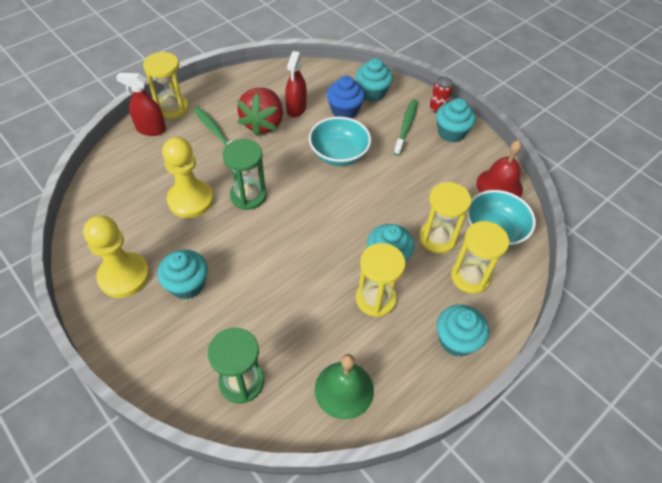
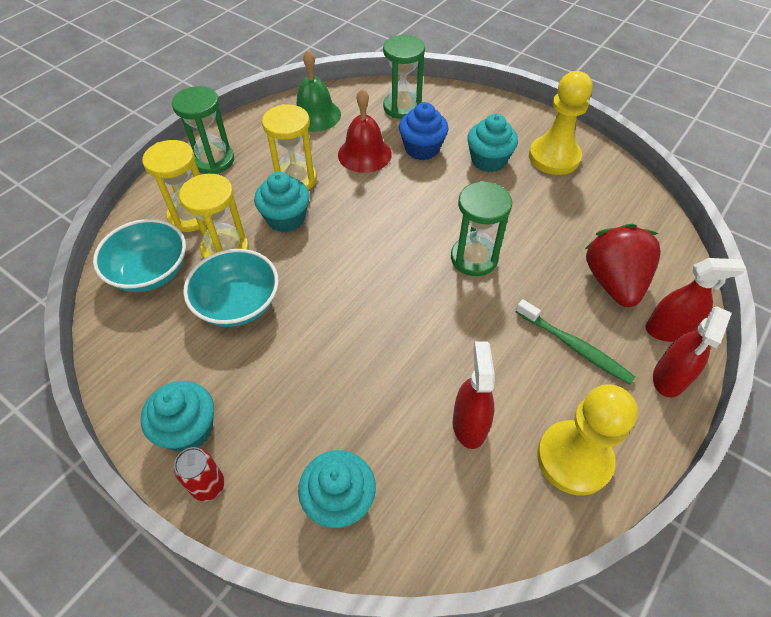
camera: 170 degrees right, 0 degrees up
yellow hourglass [143,52,189,119] -> red spray bottle [653,306,732,397]
yellow pawn [162,137,214,218] -> yellow pawn moved to [537,384,638,495]
red strawberry [237,88,283,136] -> red strawberry moved to [585,224,661,307]
turquoise bowl [309,117,371,166] -> turquoise bowl moved to [183,249,279,327]
blue cupcake [327,76,365,118] -> blue cupcake moved to [399,102,448,160]
green toothbrush [394,99,418,156] -> none
turquoise cupcake [437,305,489,357] -> green hourglass [172,86,234,174]
red bell [476,140,523,197] -> red bell moved to [338,89,392,173]

